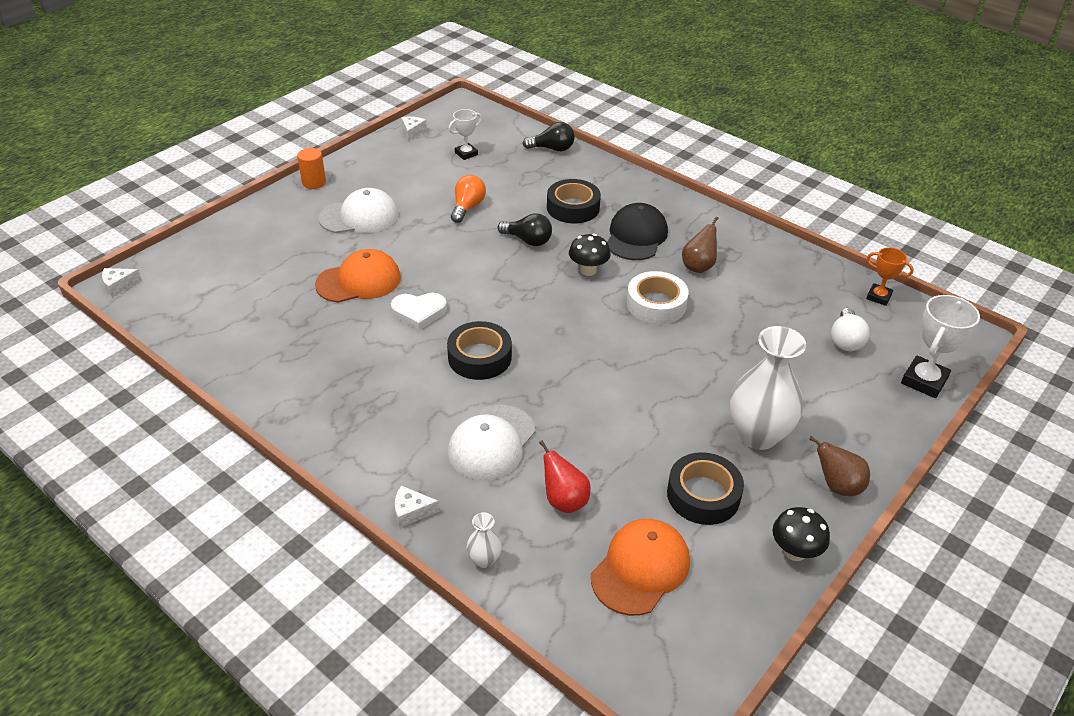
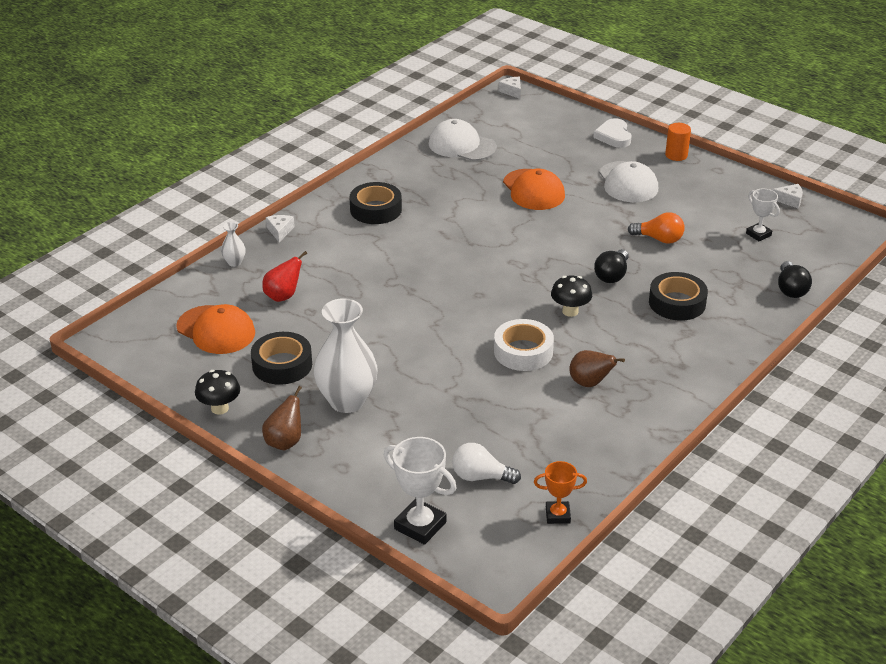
camera: 90 degrees right, 5 degrees down
white heart [391,293,447,330] -> white heart moved to [593,118,632,148]
black tape [447,321,512,380] -> black tape moved to [350,182,402,224]
white cap [448,405,535,480] -> white cap moved to [429,119,497,161]
black cap [607,203,668,260] -> none
orange trophy [866,247,914,306] -> orange trophy turned 60 degrees clockwise [534,461,587,524]

